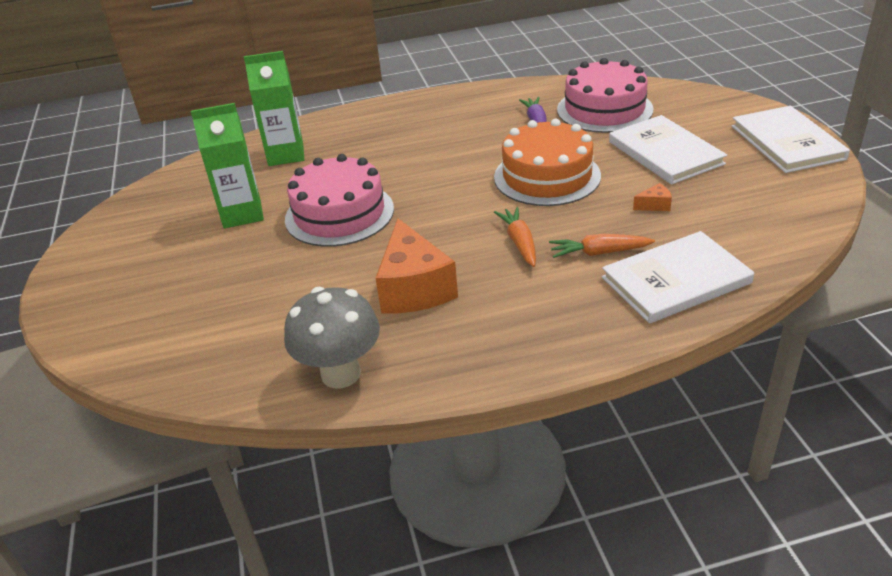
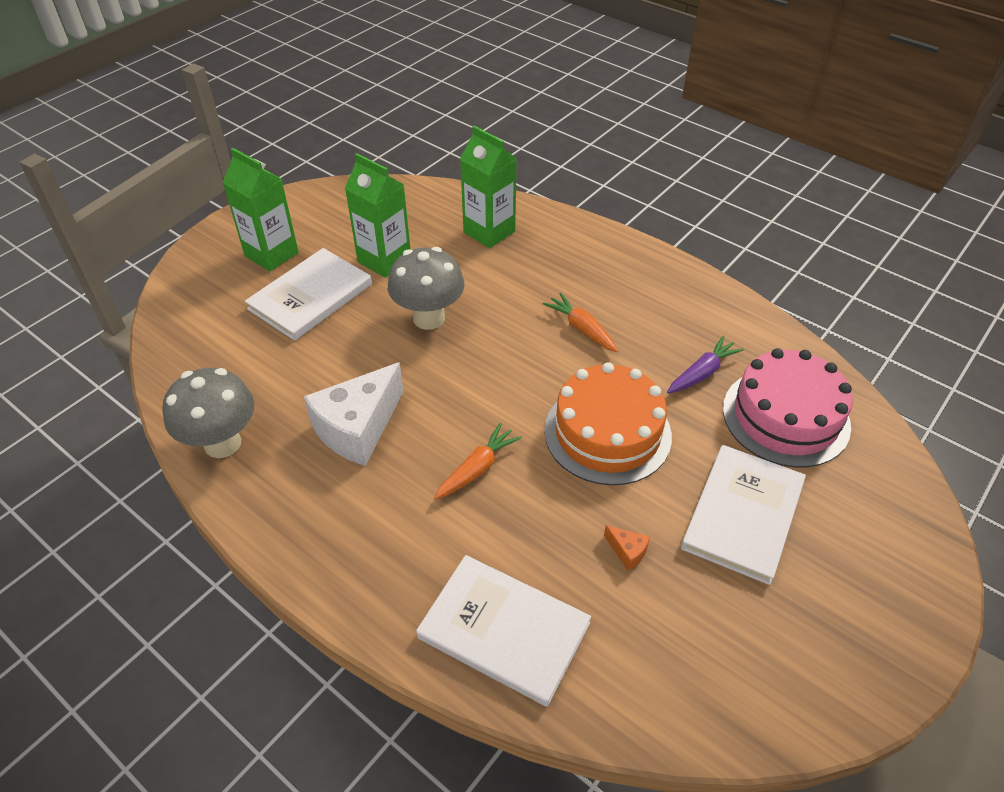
camera: 50 degrees right, 10 degrees up
pink cake [285,154,394,247] -> grey mushroom [388,247,465,330]
orange cheese [376,218,458,313] -> white cheese [304,362,404,466]
orange carrot [549,234,655,258] -> orange carrot moved to [543,293,618,352]
white book [732,106,850,173] -> white book moved to [245,248,372,341]
none -> green carton [222,148,299,272]

